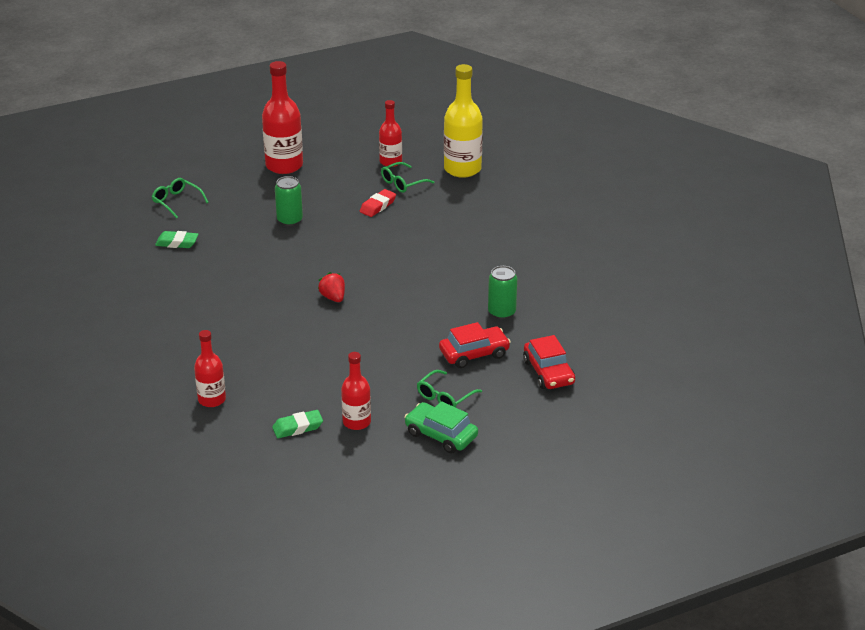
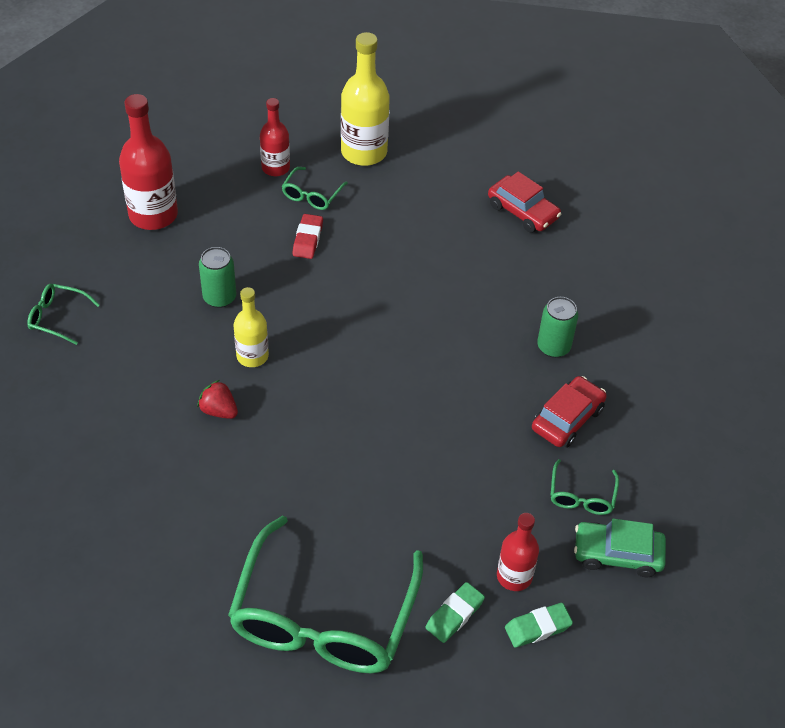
camera: 30 degrees left, 15 degrees up
green eraser [155,231,199,248] -> green eraser moved to [505,603,573,648]
red bottle [194,330,226,407] -> green glasses [228,516,423,673]
red strawberry [318,272,345,302] -> red strawberry moved to [197,380,238,419]
red car [523,335,575,389] -> red car moved to [488,172,561,233]
none -> yellow bottle [234,287,269,367]

